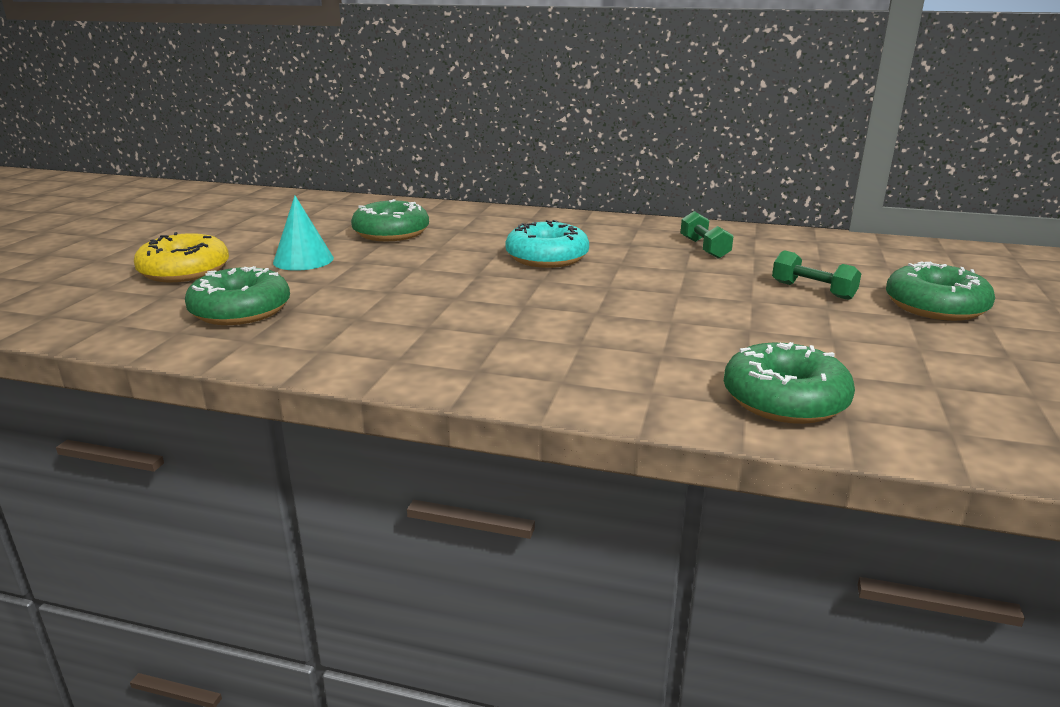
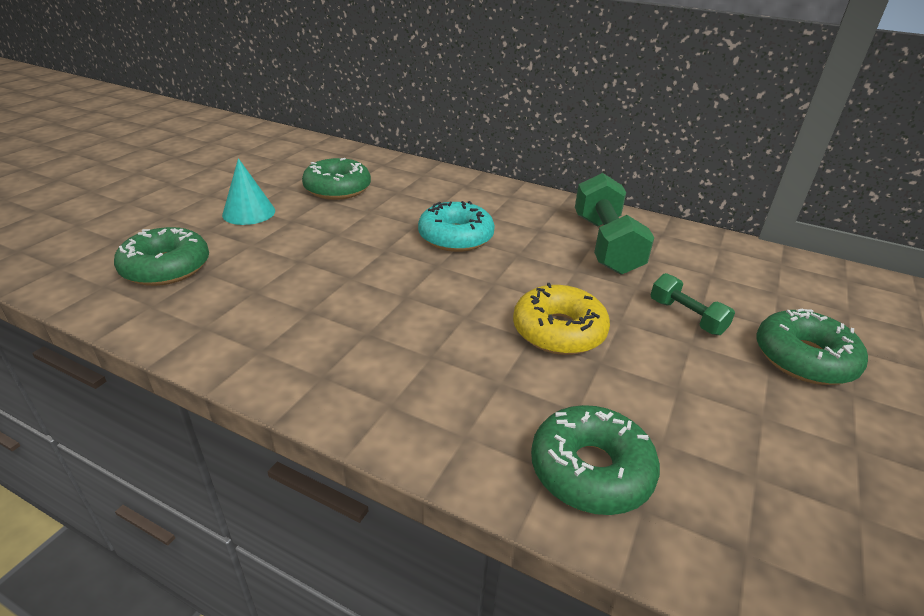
camera: 10 degrees right, 10 degrees up
yellow donut [134,232,229,282] -> yellow donut moved to [513,283,610,355]
green dumbbell [681,211,734,259] -> green dumbbell [575,173,655,275], size x1.88

